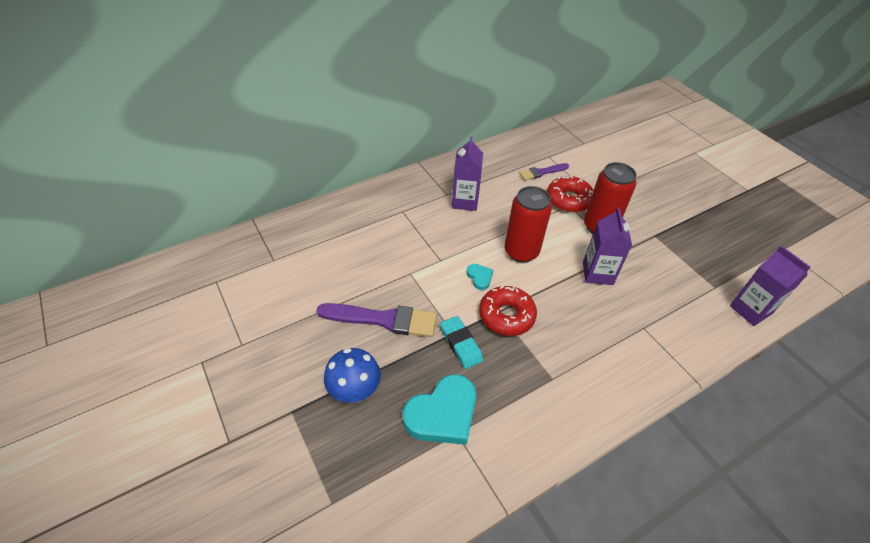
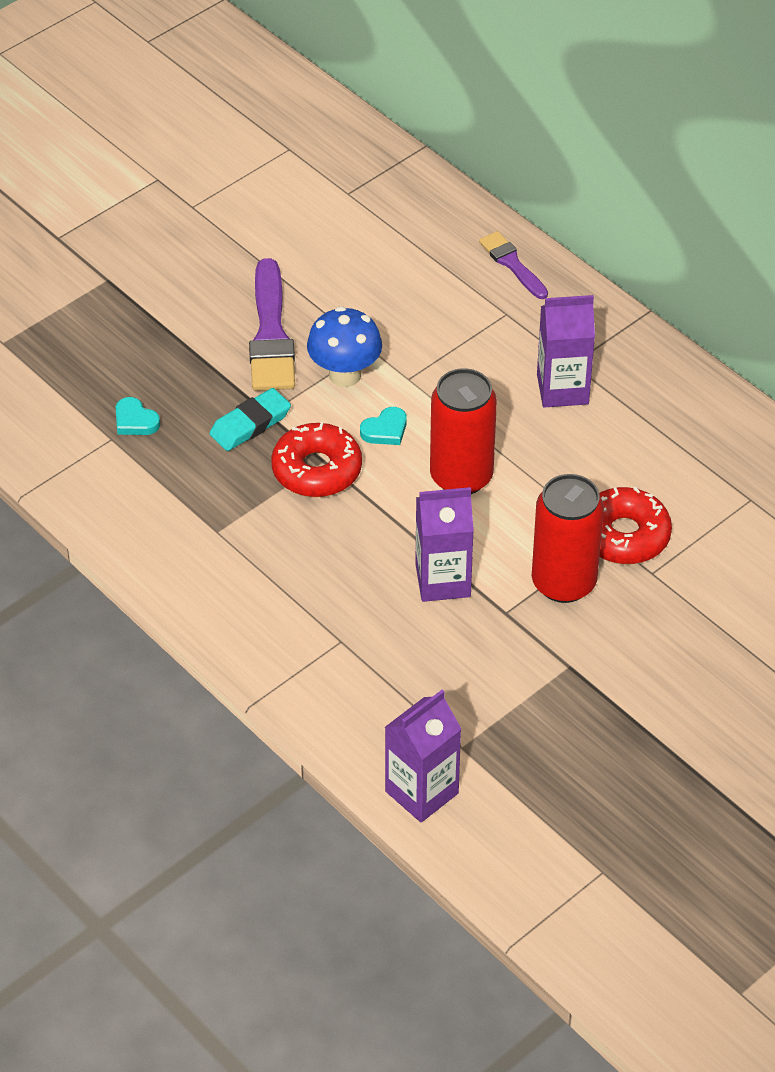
camera: 80 degrees right, 0 degrees up
blue mushroom [324,348,381,403] -> blue mushroom moved to [307,306,382,387]
turquoise heart [403,374,477,445] -> turquoise heart [116,397,160,435], size x0.47
purple brush [519,163,569,180] -> purple brush moved to [479,231,548,299]

